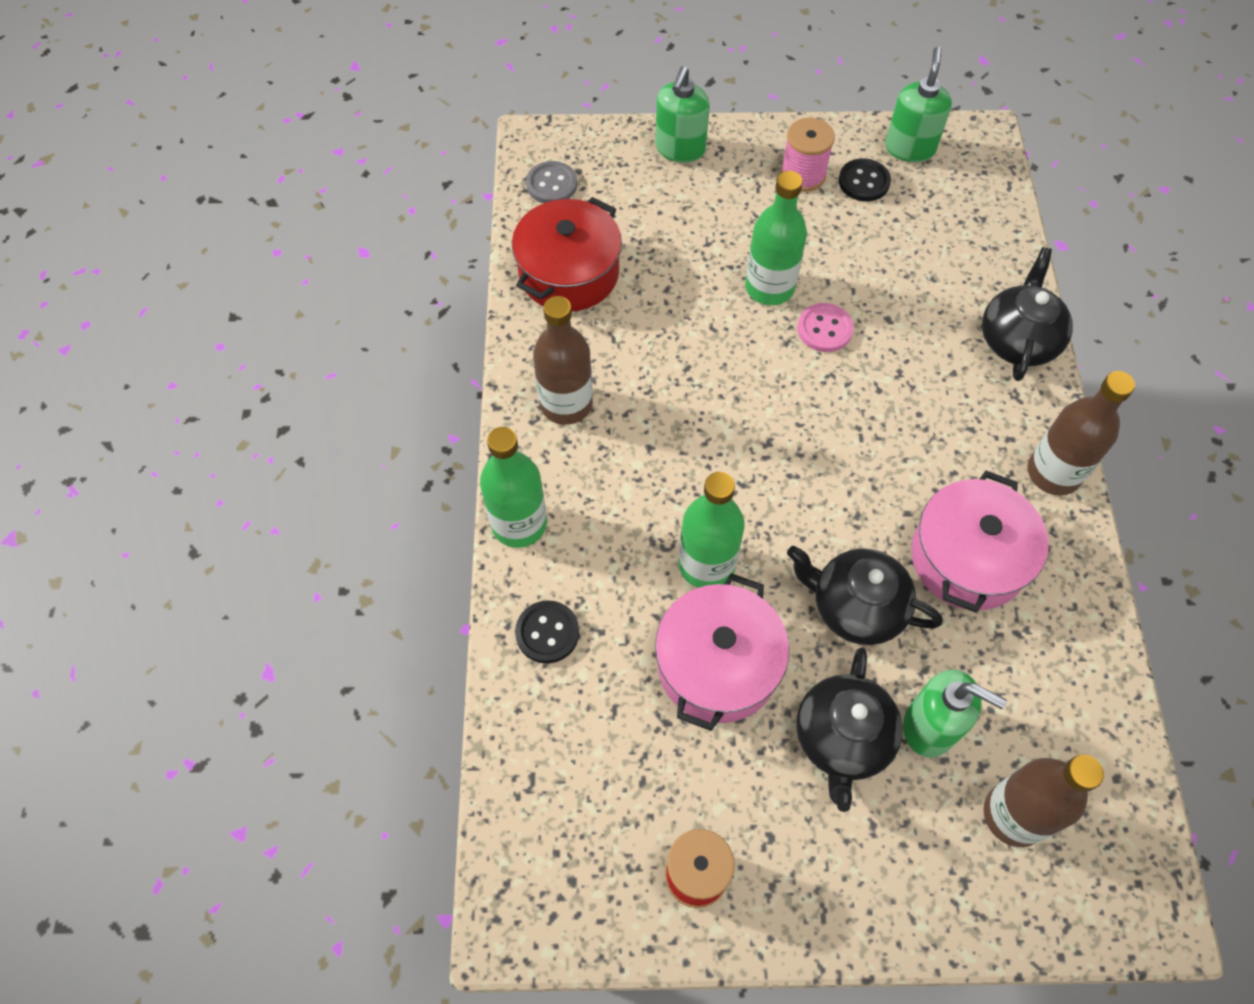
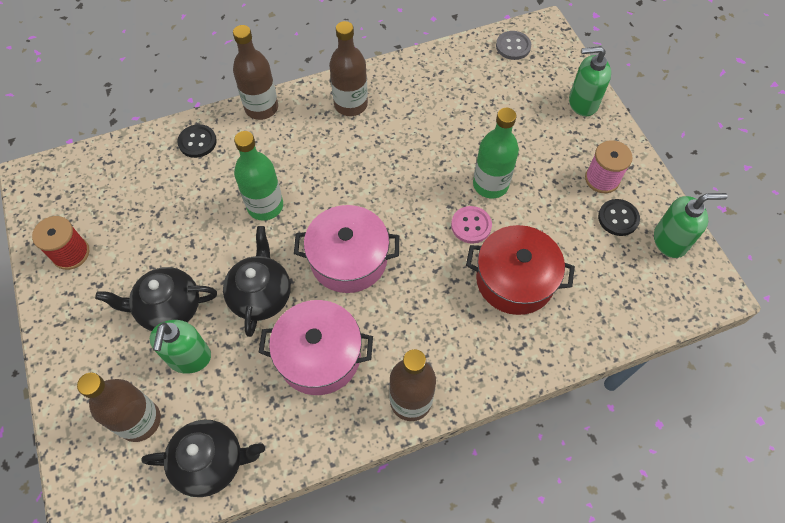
camera: 70 degrees right, 0 degrees up
green bottle [480,427,547,548] -> brown bottle [233,25,278,120]
red pot [512,197,622,311] -> red pot moved to [466,225,575,315]
pink pot [655,573,789,731] -> pink pot moved to [294,205,399,293]
black teapot [982,247,1073,381] -> black teapot moved to [142,420,265,497]

